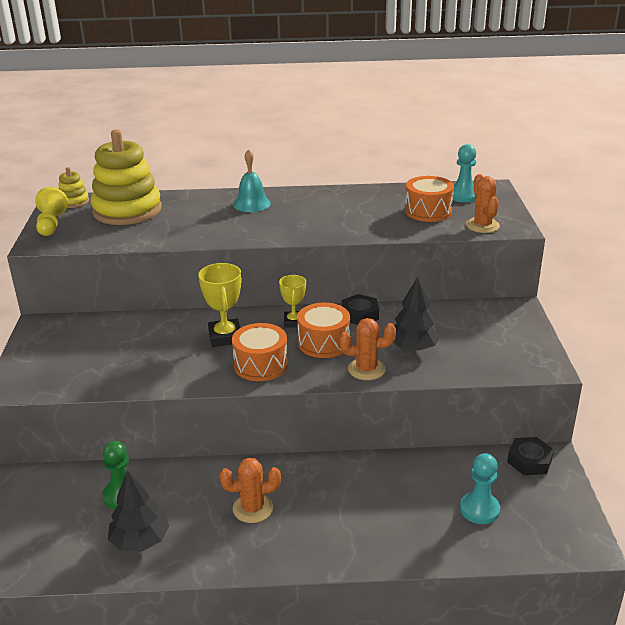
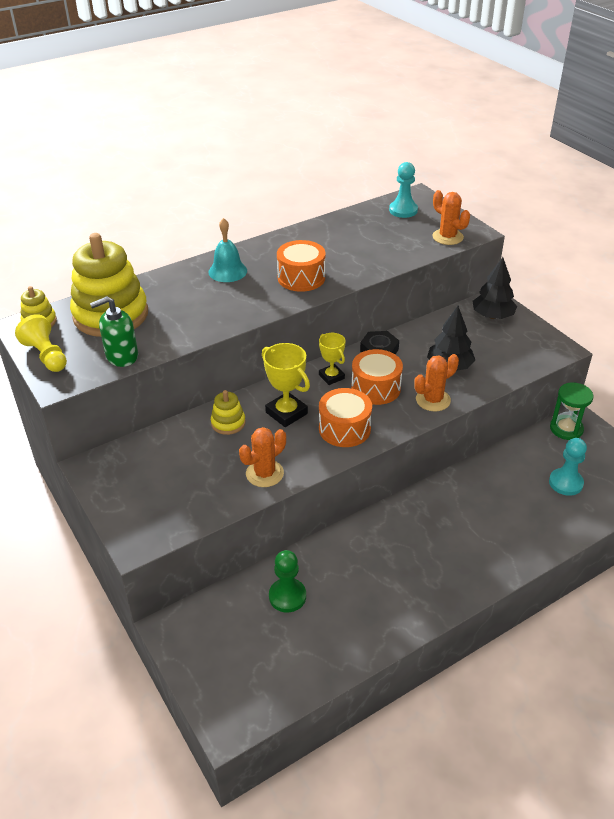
camera: 30 degrees left, 10 degrees up
black tree [108,470,169,551] -> black tree moved to [472,257,517,319]
orange cactus [220,458,281,523] -> orange cactus moved to [239,427,286,487]
orange drum [405,176,454,222] -> orange drum moved to [277,240,325,292]
black nut [507,437,554,475] -> green hourglass [550,382,594,440]
none -> green soap dispenser [90,296,138,367]
none -> yellow stacking toy [211,390,246,435]

